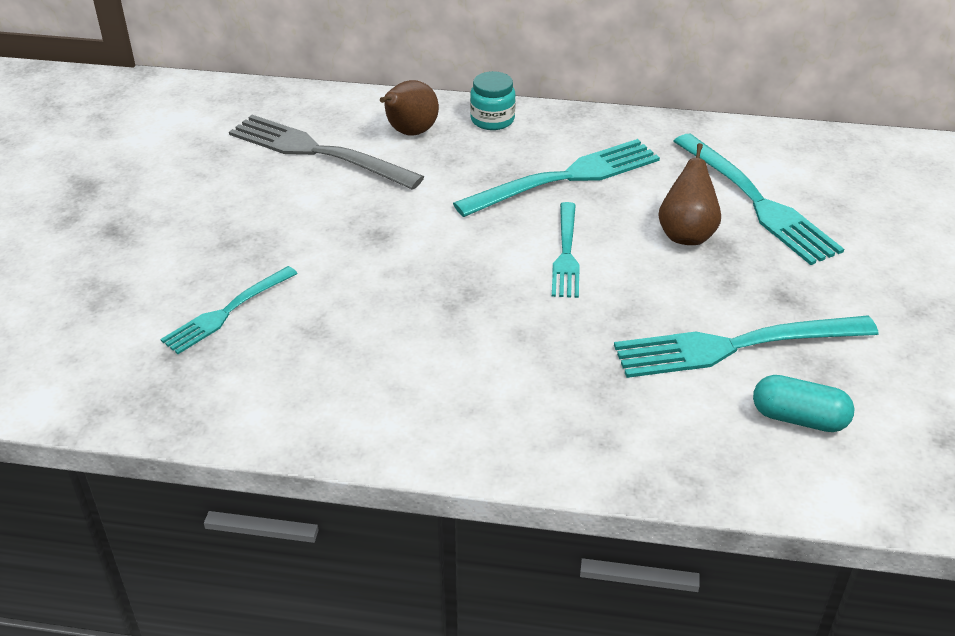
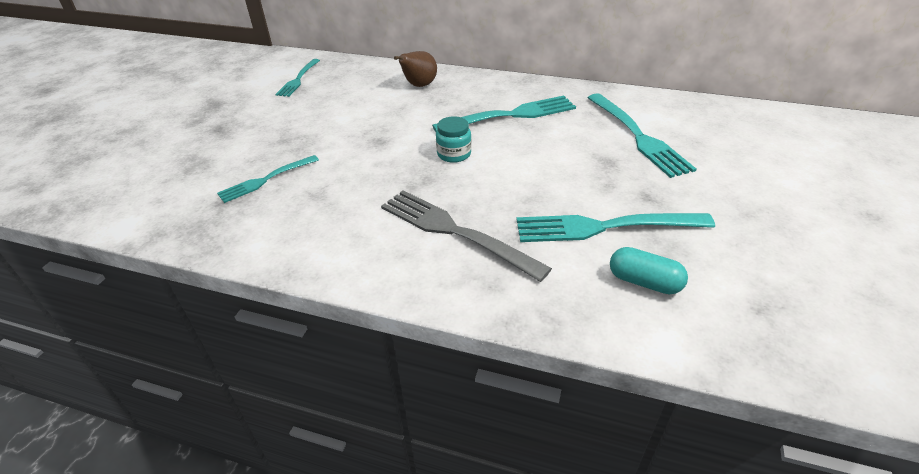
camera: 10 degrees right, 0 degrees up
grey fork [229,115,424,190] -> grey fork moved to [381,190,552,282]
turquoise jar [470,71,516,130] -> turquoise jar moved to [436,116,472,163]
turquoise fork [552,202,580,298] -> turquoise fork moved to [275,59,320,97]
brown pear [658,143,721,245] -> none

